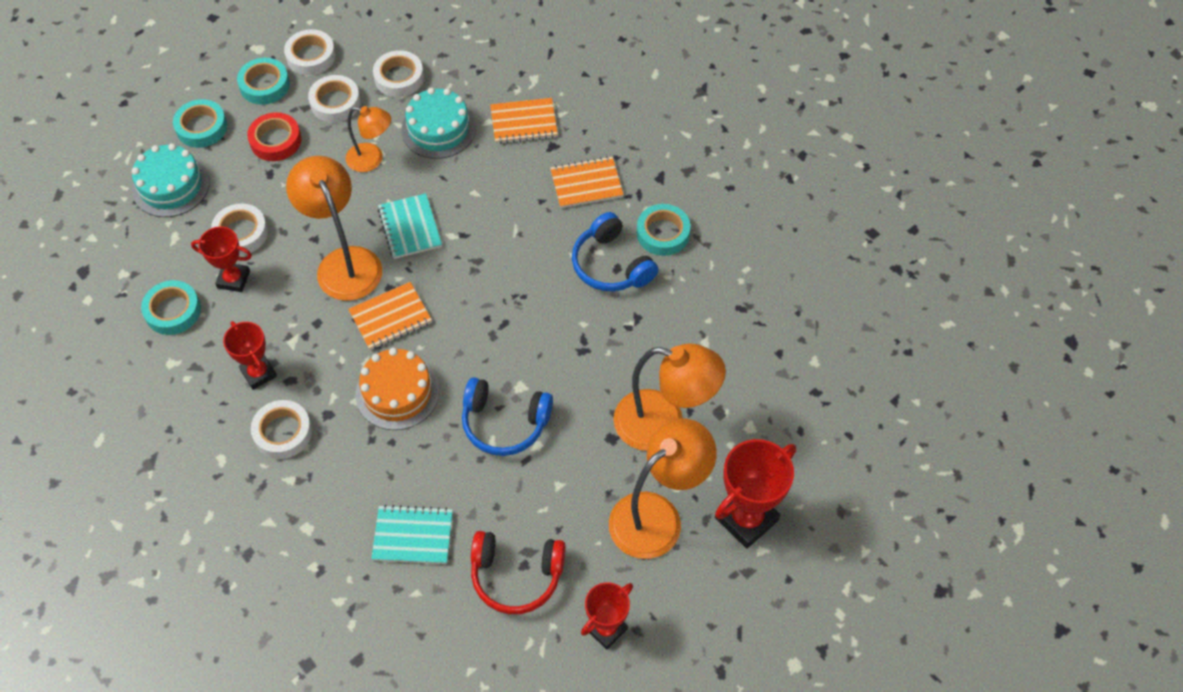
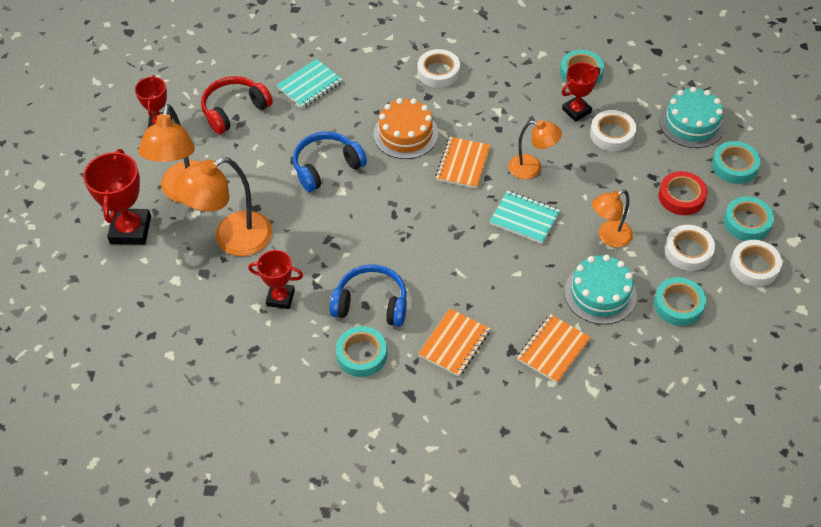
camera: 135 degrees right, 5 degrees down
red trophy [223,321,277,390] -> red trophy moved to [248,250,303,309]
orange lamp [286,156,382,301] -> orange lamp [509,120,562,179], size x0.60
white tape [373,50,424,97] -> turquoise tape [654,277,706,326]

